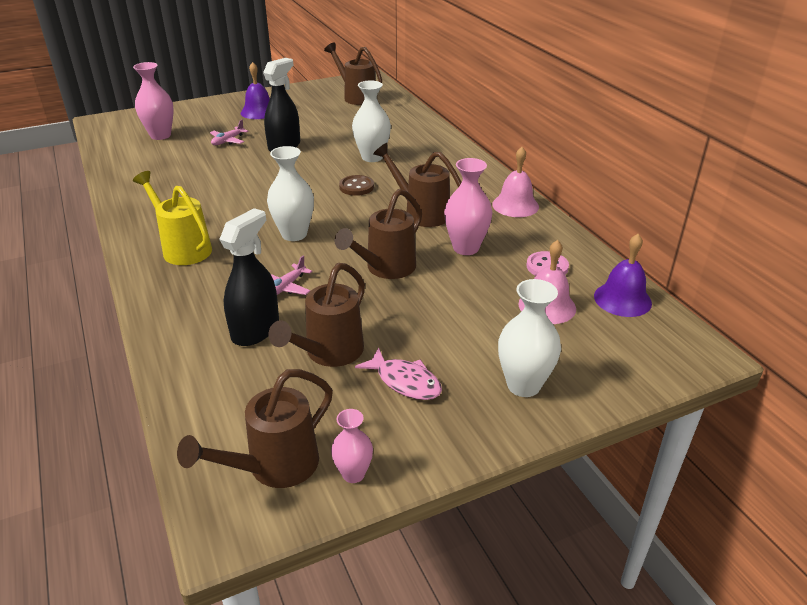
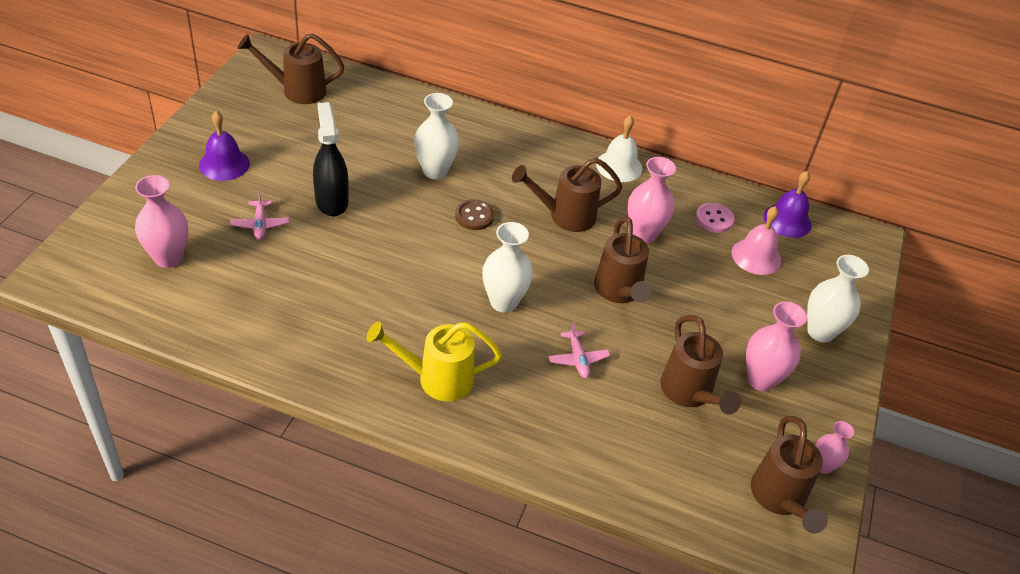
camera: 50 degrees left, 10 degrees up
black spray bottle [219,208,279,346] -> none
pink fish [355,347,442,400] -> pink vase [746,301,807,391]
pink bell [492,147,539,217] -> white bell [596,115,642,182]

